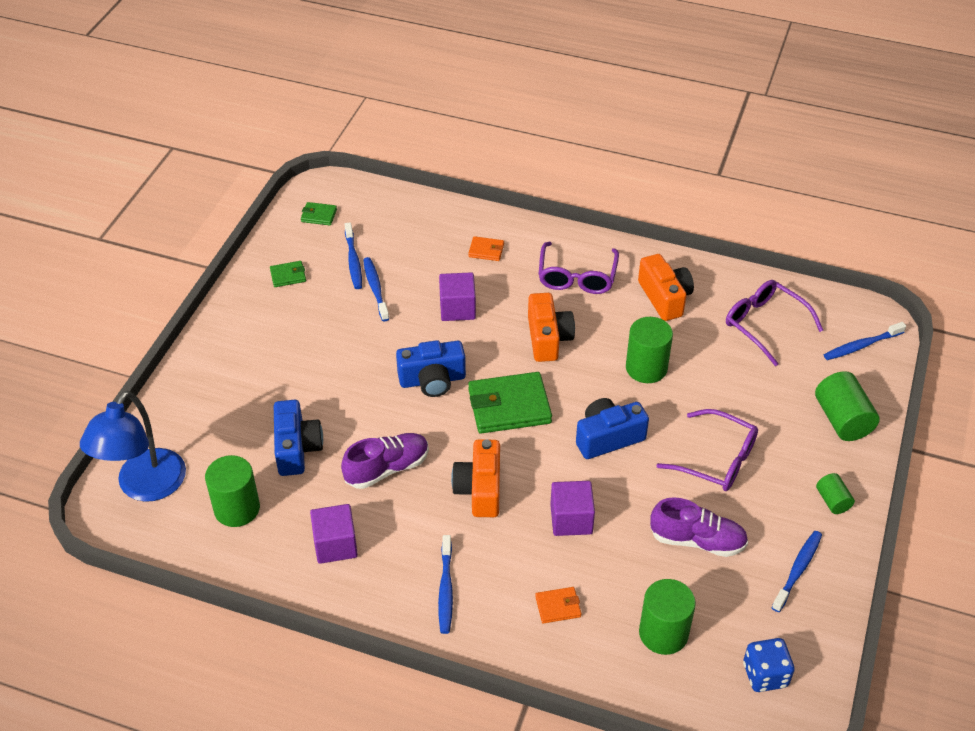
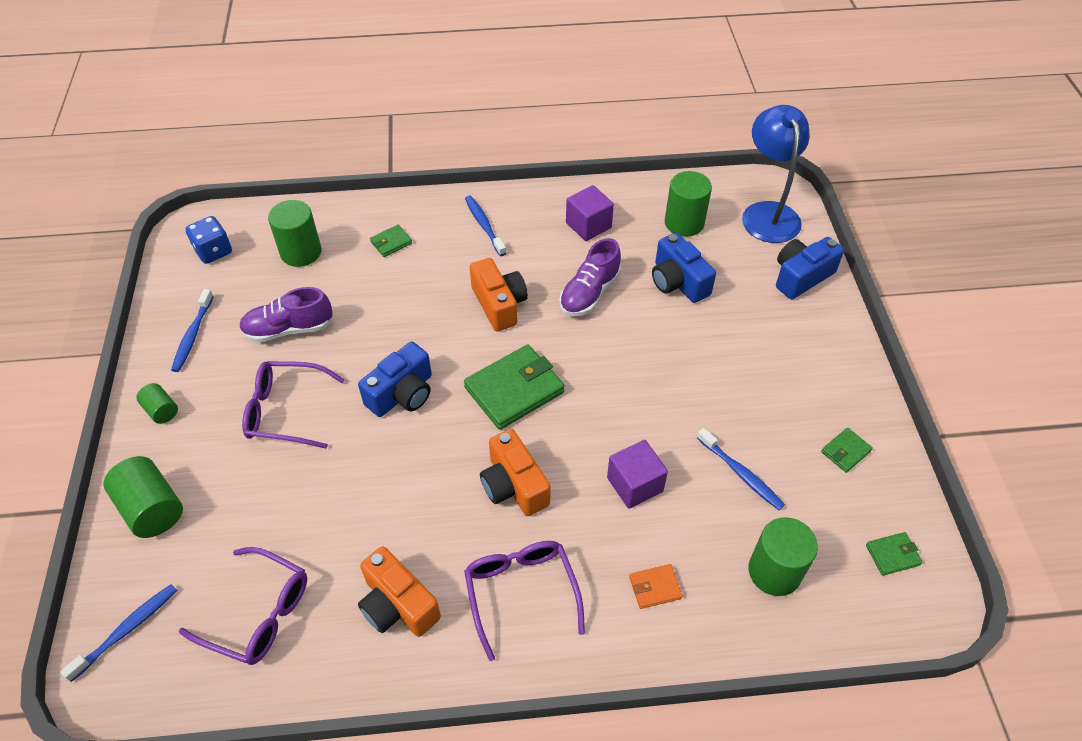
camera: 155 degrees right, 5 degrees up
blue toothbrush [345,222,362,289] -> none
blue camera [396,340,466,397] -> blue camera moved to [776,237,844,299]
orange wallet [535,587,581,624] -> green wallet [370,225,412,257]
purple cube [550,481,595,536] -> none
green cylinder [626,317,673,383] -> green cylinder moved to [749,517,818,596]

